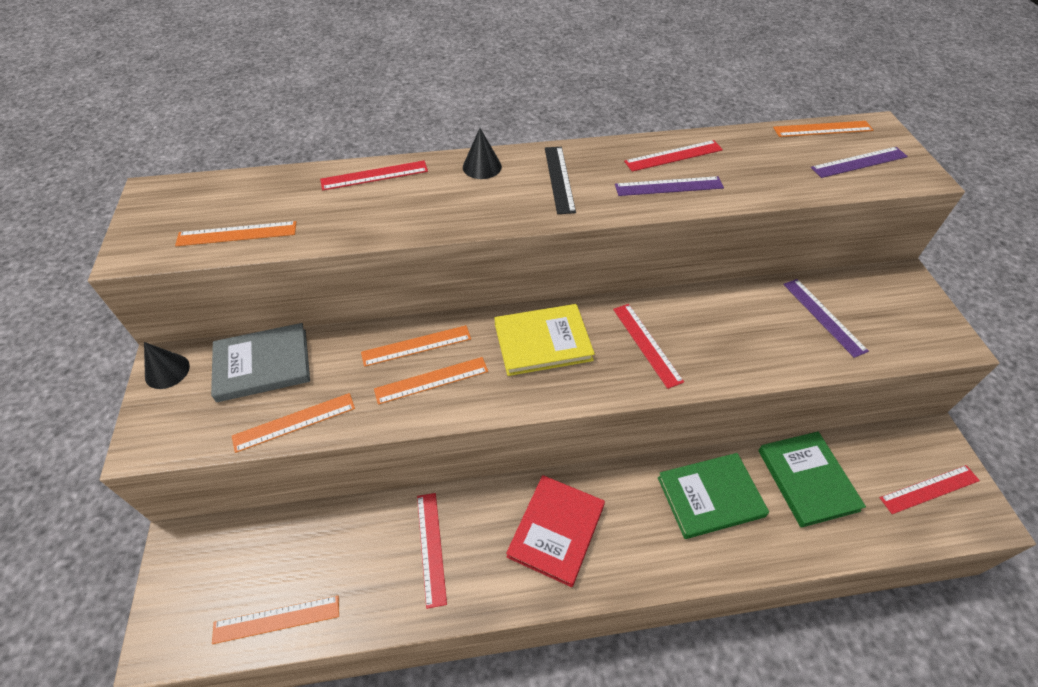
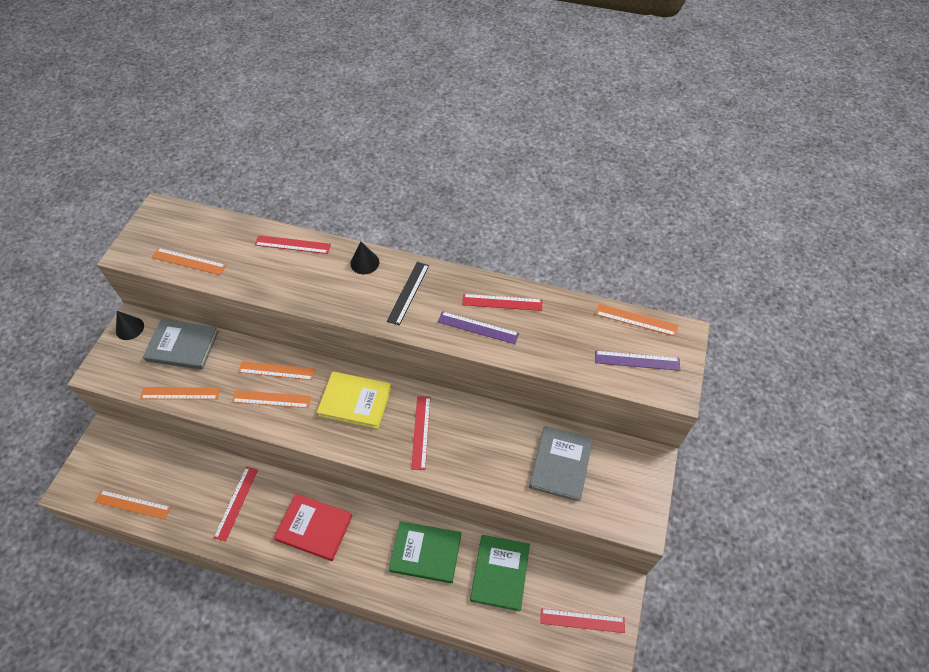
camera: 25 degrees right, 5 degrees up
red book [506,475,605,587] -> red book turned 60 degrees clockwise [274,494,353,561]
purple ruler [783,279,869,358] -> grey book [529,426,593,502]

